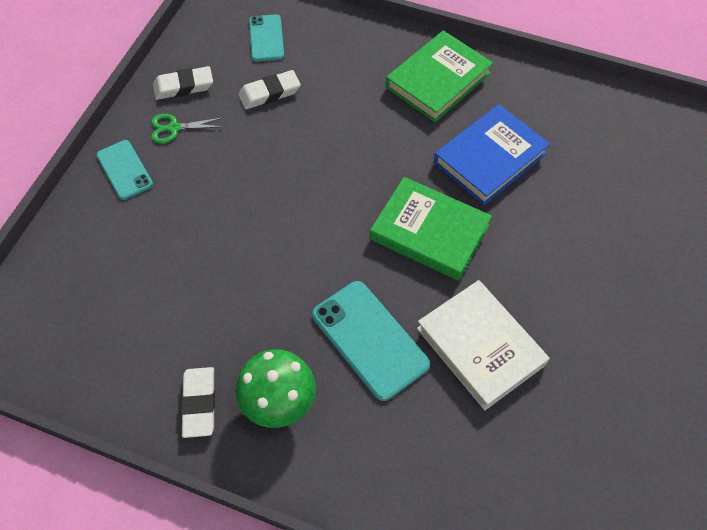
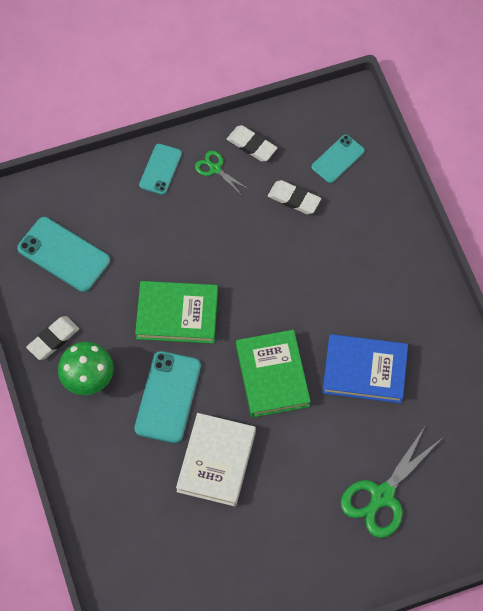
camera: 50 degrees right, 5 degrees up
green book [386,30,493,122] -> green book moved to [135,281,218,344]
none -> turquoise phone [17,217,110,292]
none -> green scissors [341,425,441,538]

